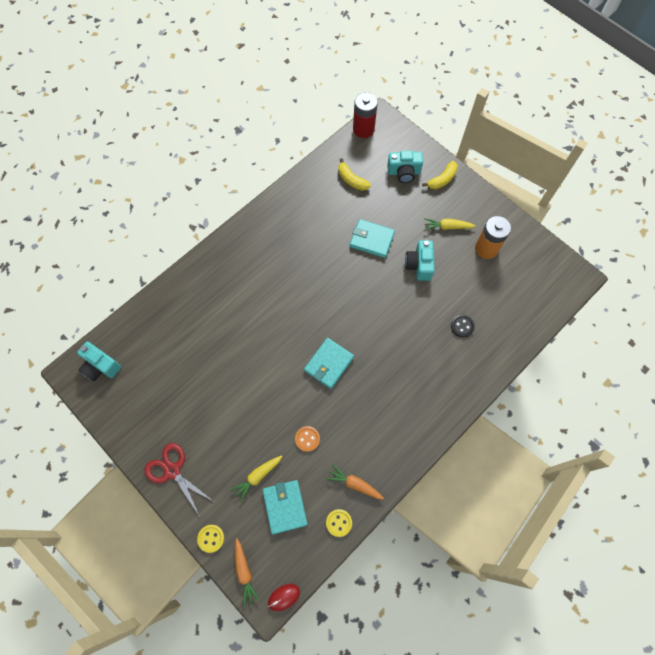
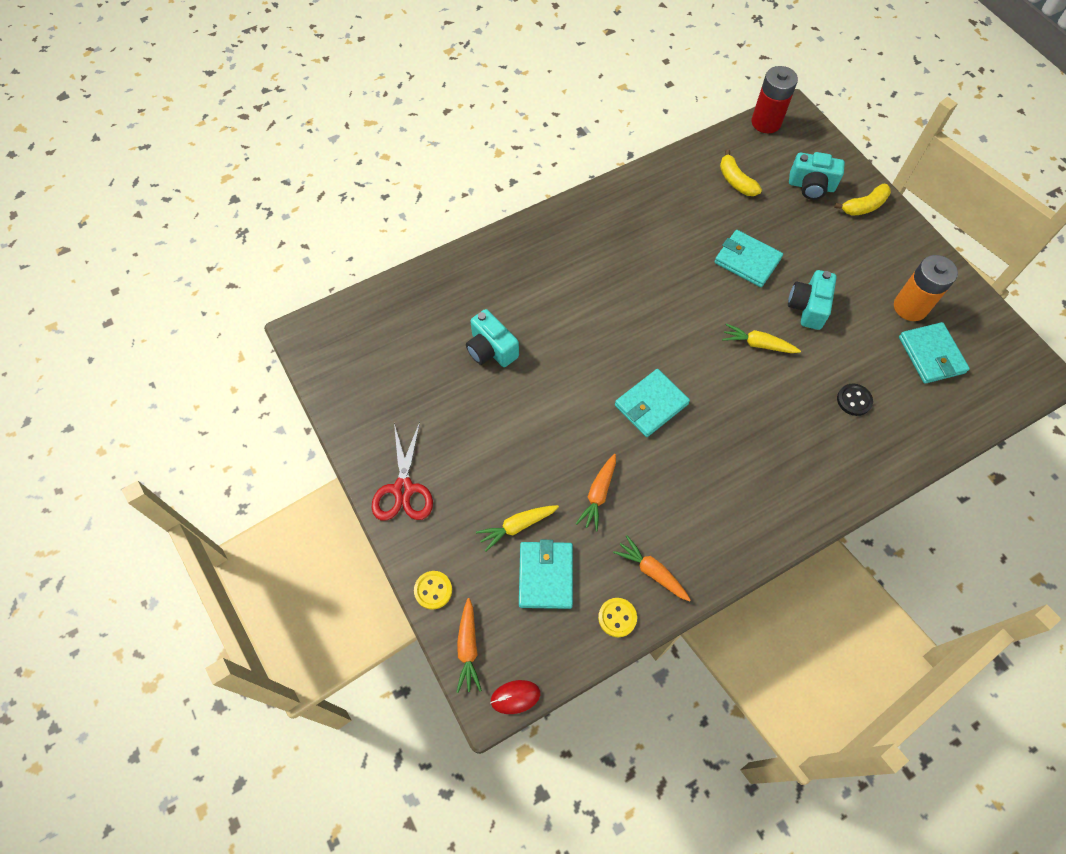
camera: 15 degrees right, 5 degrees down
turquoise camera [77,342,121,381] -> turquoise camera moved to [466,309,519,367]
red scissors [144,443,213,515] -> red scissors turned 150 degrees counterclockwise [372,422,433,521]
orange button [295,426,320,452] -> orange carrot [576,454,616,532]
yellow carrot [424,218,476,230] -> yellow carrot moved to [722,323,801,353]
none -> turquoise wallet [899,322,970,384]

